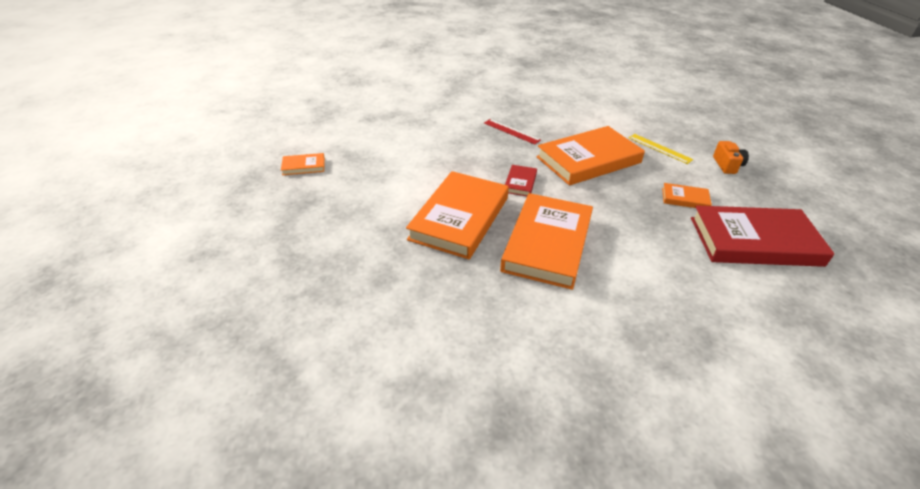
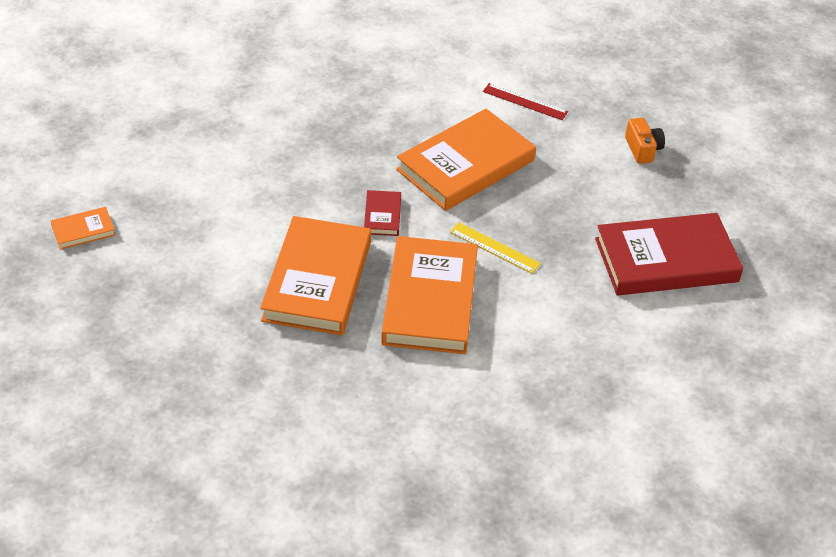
camera: 15 degrees left, 5 degrees up
red ruler [484,119,541,145] -> red ruler moved to [483,83,568,120]
yellow ruler [629,134,693,164] -> yellow ruler moved to [450,222,541,274]
orange book [662,183,712,208] -> none

